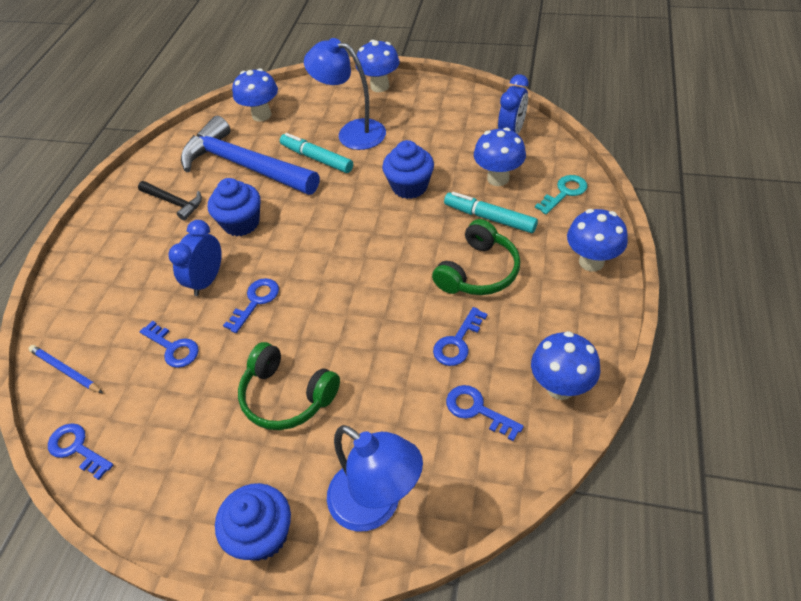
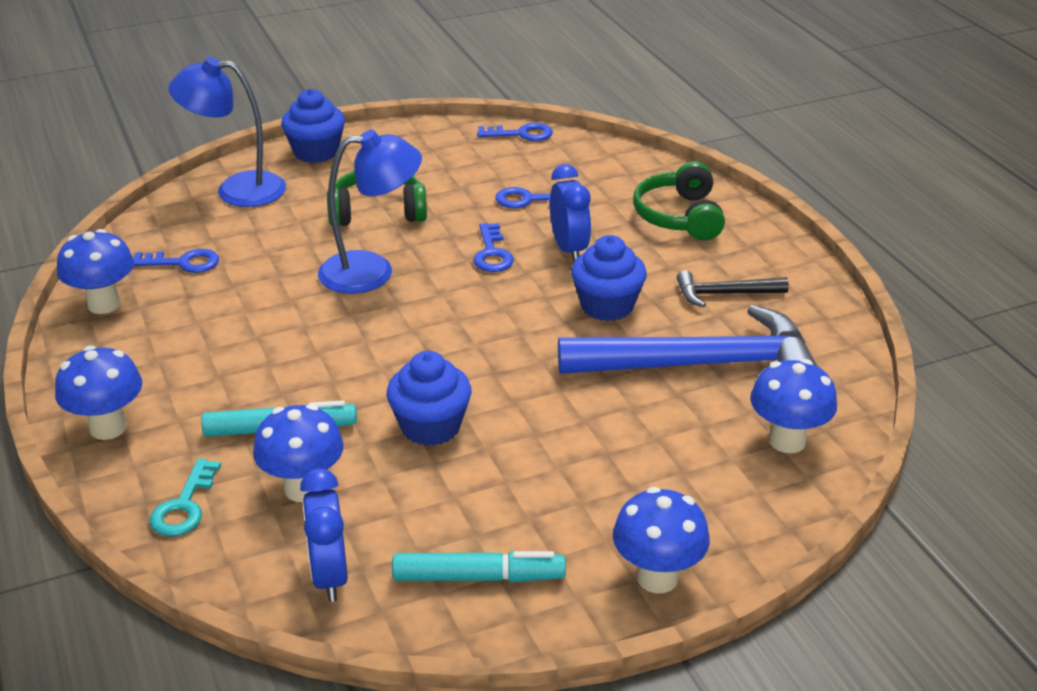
camera: 140 degrees right, 15 degrees down
blue pencil [29,345,103,393] -> none
turquoise marker [280,133,353,173] -> turquoise marker moved to [392,551,566,582]
blue lamp [304,38,386,150] -> blue lamp moved to [318,130,422,294]
green headphones [432,219,520,295] -> green headphones moved to [633,161,725,241]
blue key [433,307,488,366] -> none

